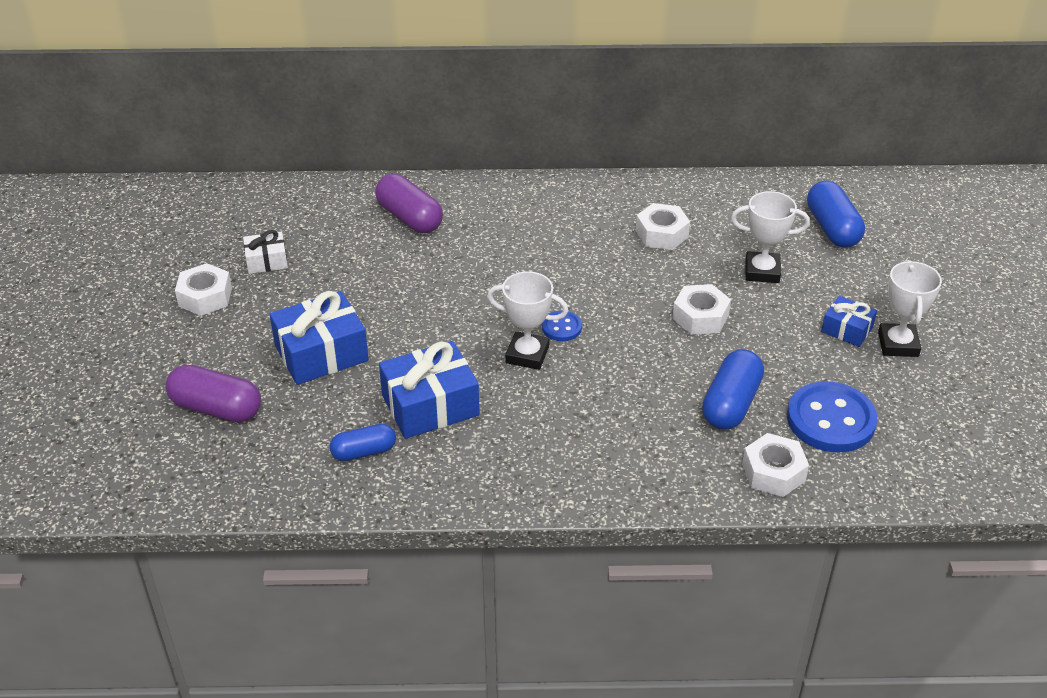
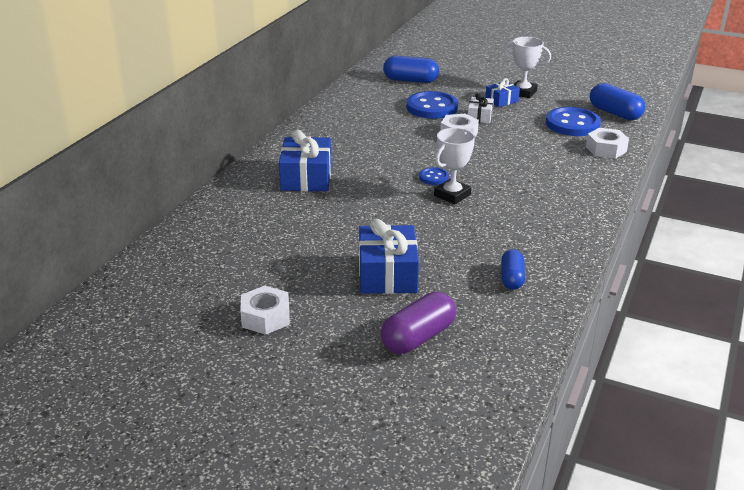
camera: 65 degrees left, 10 degrees down
white gift [243,230,288,274] -> white gift moved to [468,93,494,123]
purple capsule [375,174,443,233] -> none
blue gift [379,341,480,439] -> blue gift moved to [279,130,332,191]
white nut [636,203,690,250] -> none
blue capsule [702,349,764,430] -> blue capsule moved to [590,83,645,120]
white trophy [731,191,810,283] -> blue button [406,91,458,119]

